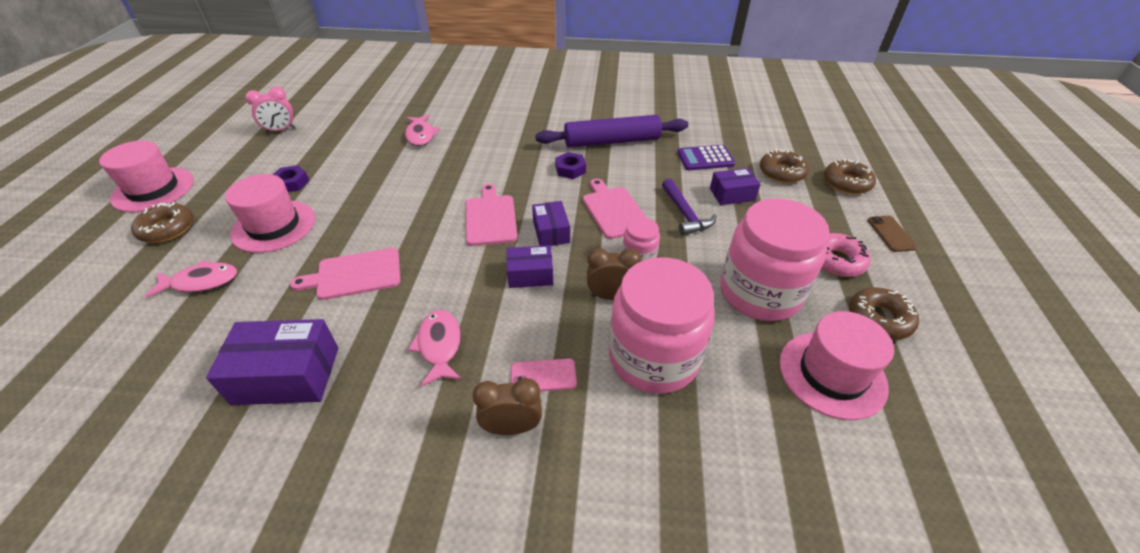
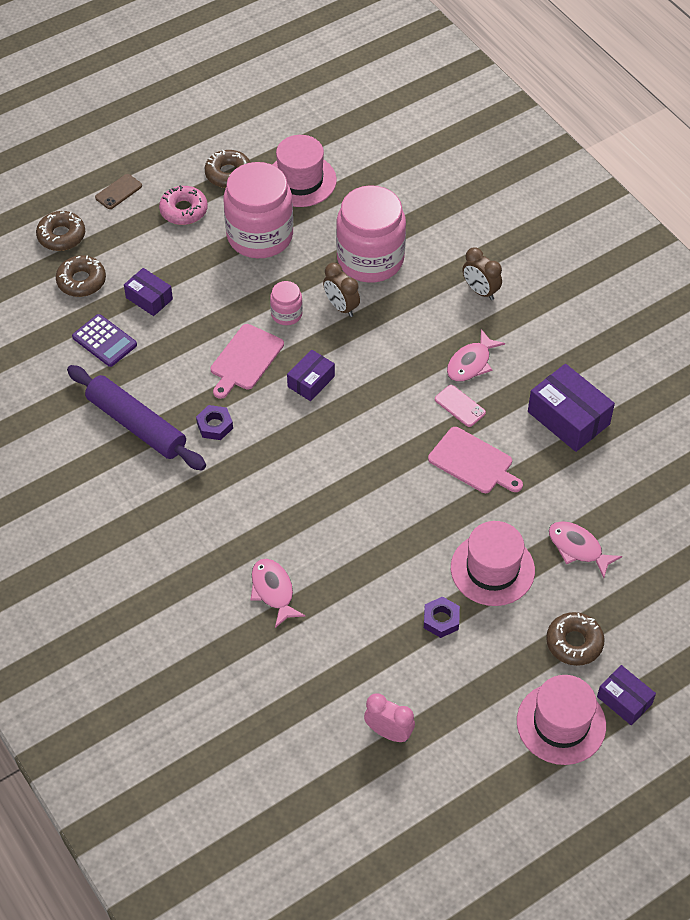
camera: 130 degrees left, 10 degrees up
pink fish [405,114,440,146] -> pink fish turned 60 degrees counterclockwise [251,559,306,628]
pink cutting board [466,184,518,246] -> none
purple box [507,245,553,288] -> purple box moved to [597,665,656,725]
pink phone [511,359,577,391] -> pink phone moved to [435,385,486,427]
purple hammer [662,179,717,236] -> none

